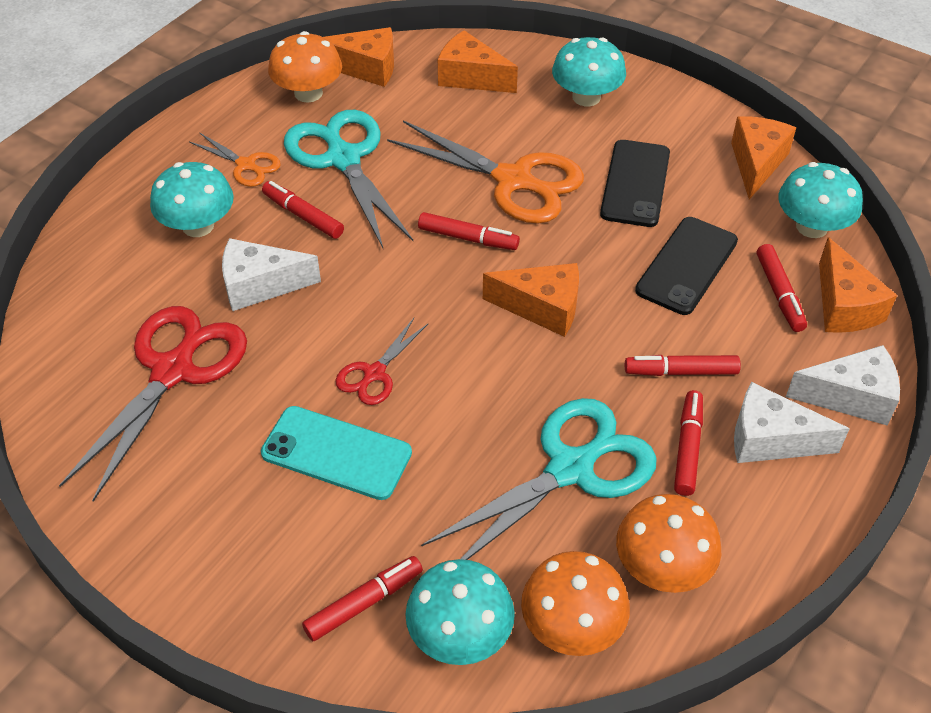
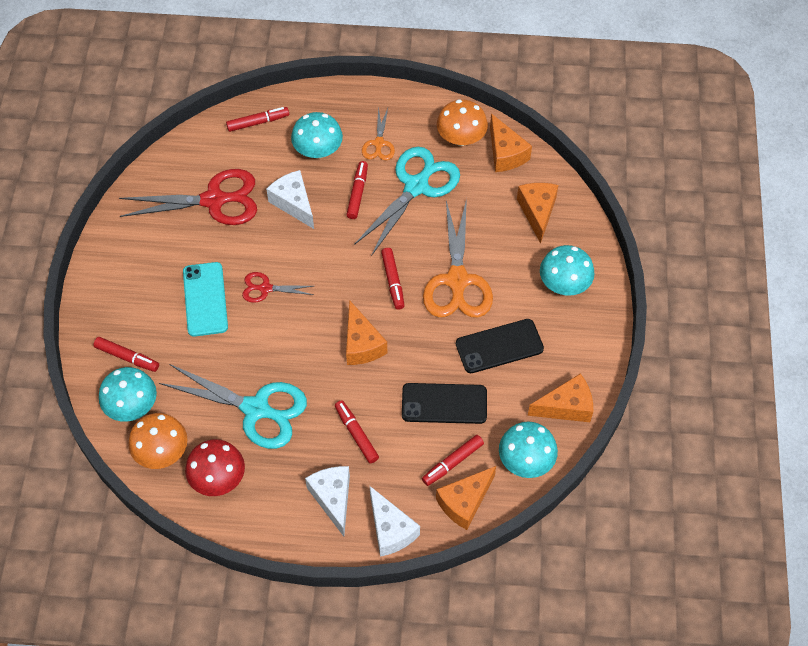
camera: 60 degrees right, 10 degrees up
orange mushroom [616,494,721,593] -> red mushroom [185,439,245,496]
red marker [674,390,703,496] -> red marker moved to [226,107,289,132]

